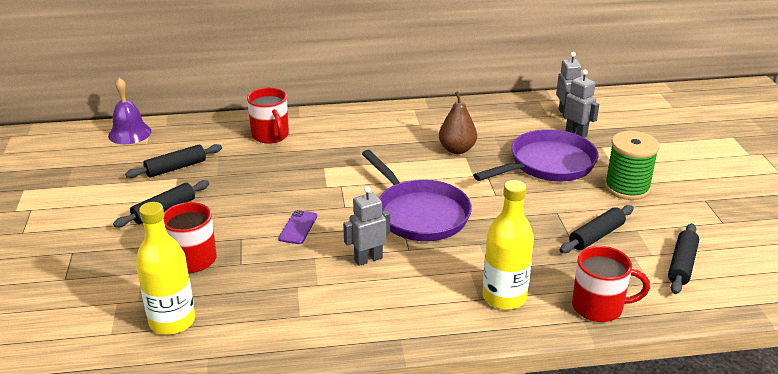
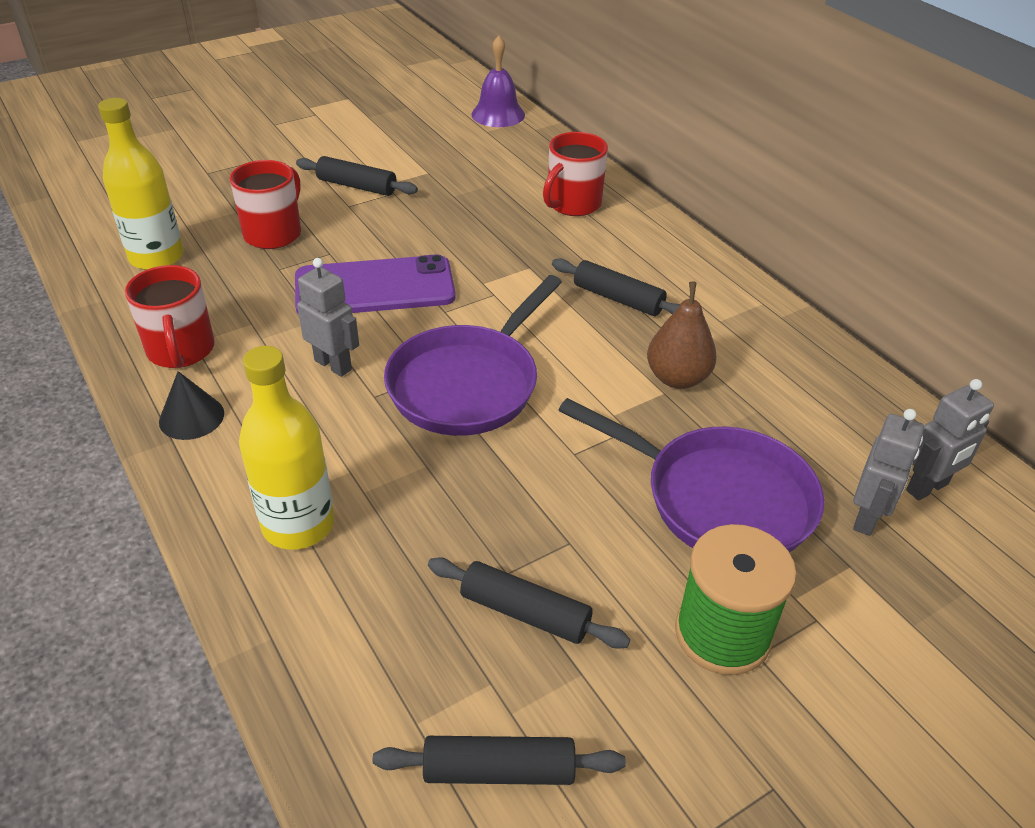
camera: 65 degrees right, 10 degrees up
black rolling pin [125,144,222,178] -> black rolling pin moved to [552,258,680,316]
purple phone [278,210,317,244] -> purple phone [295,254,456,314], size x2.17
red mug [572,246,650,322] -> red mug moved to [125,265,215,368]
none -> black cone [159,371,224,440]

